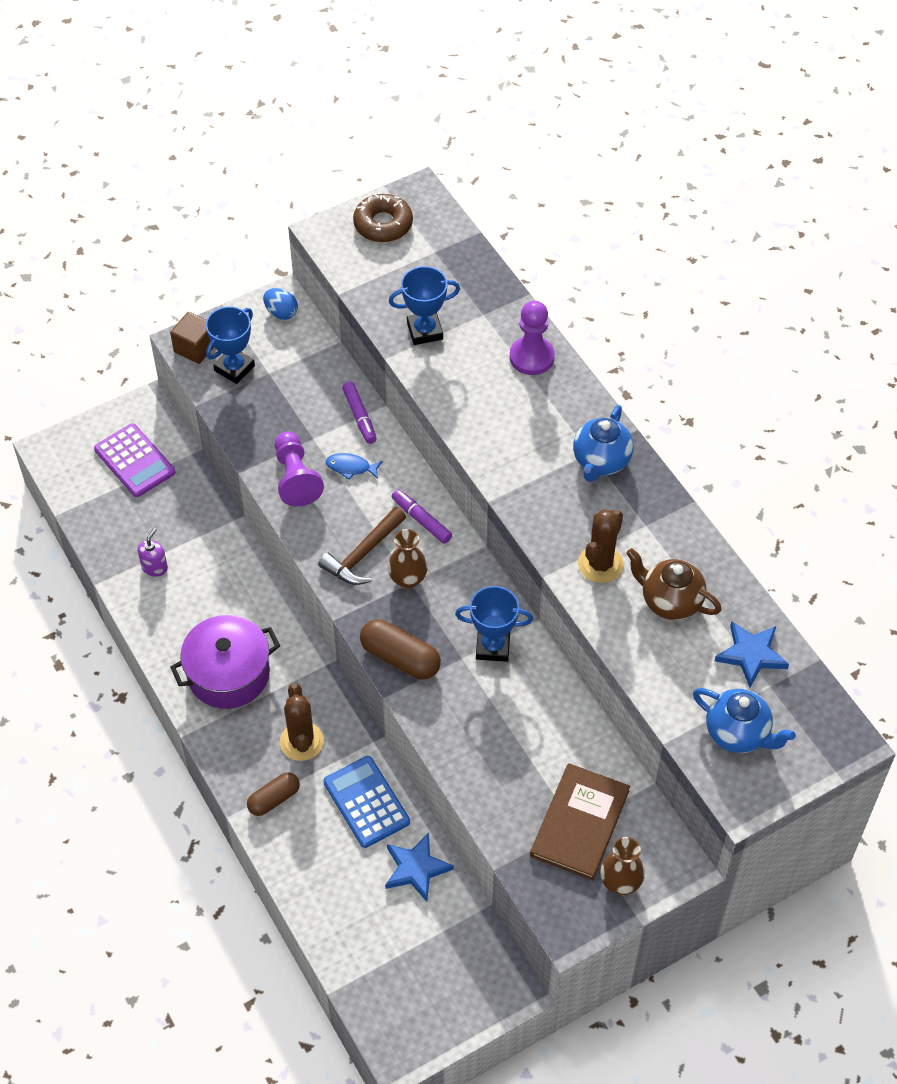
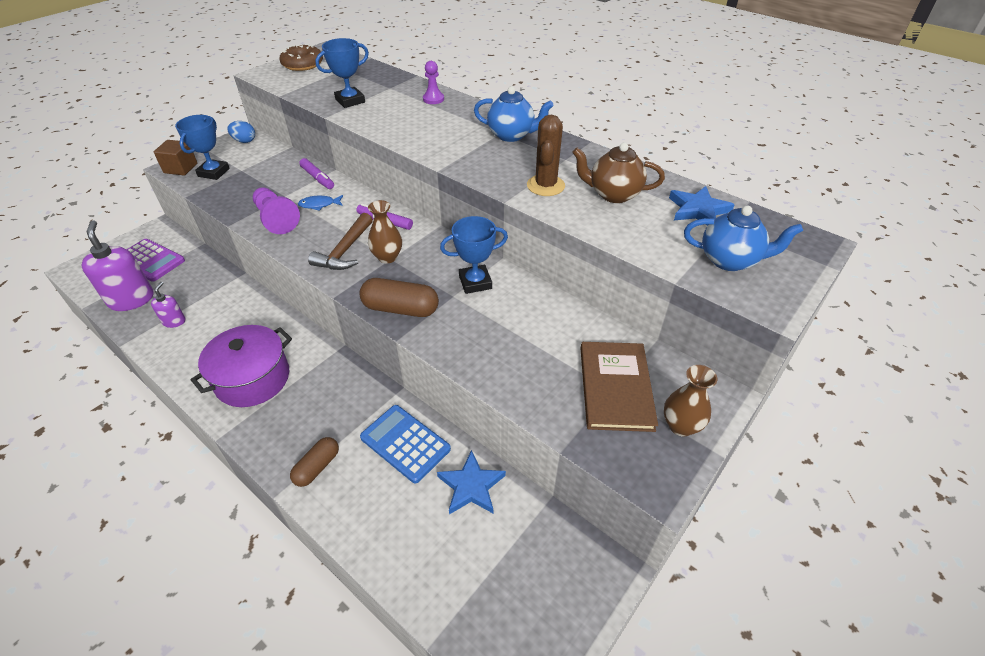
camera: 20 degrees left, 10 degrees down
brown cactus [280,683,324,761] -> none
purple pawn [510,301,555,375] -> purple pawn [423,61,444,104], size x0.64
blue teapot [573,405,633,482] -> blue teapot turned 75 degrees counterclockwise [474,86,554,142]
none -> purple soap dispenser [82,220,154,311]

